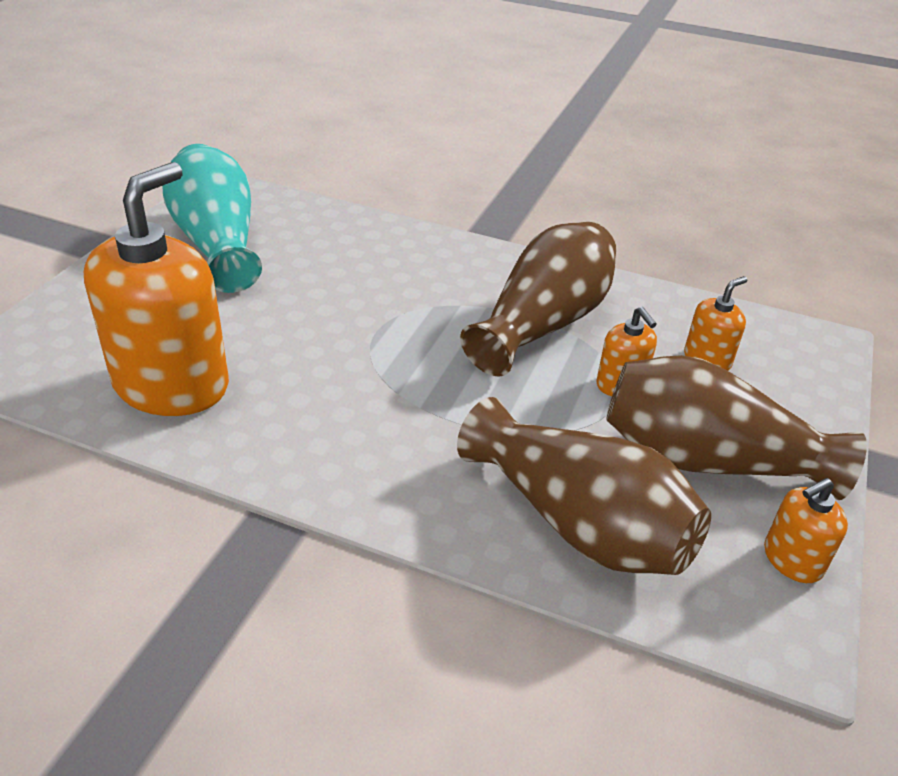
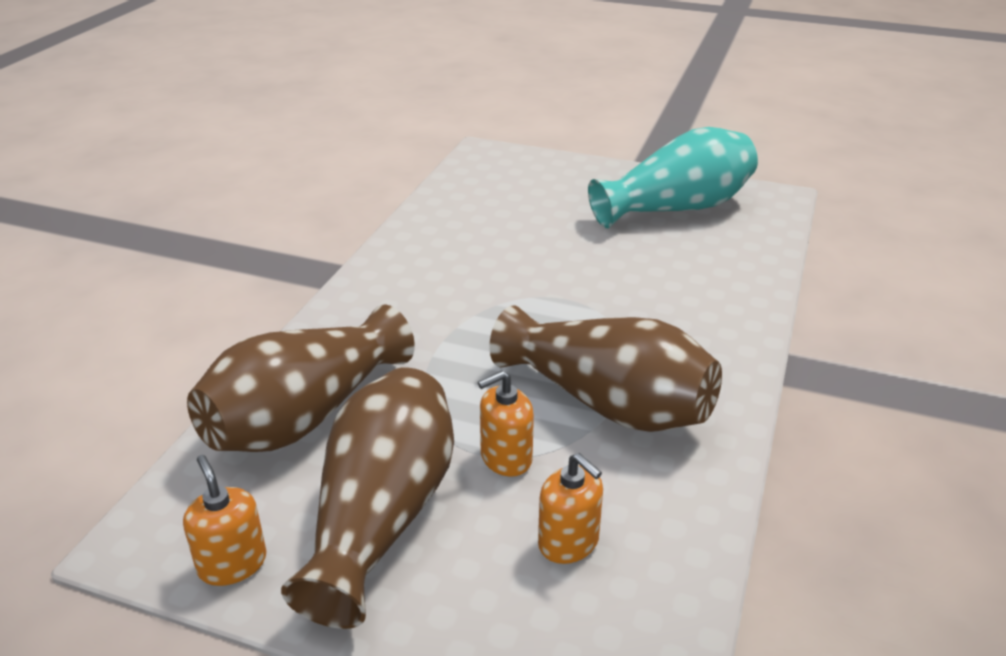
camera: 90 degrees right, 5 degrees down
orange soap dispenser [84,162,229,416] -> none

